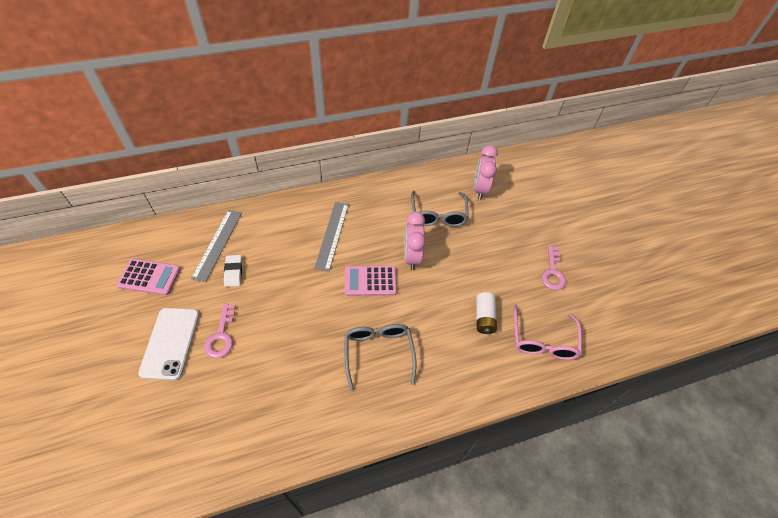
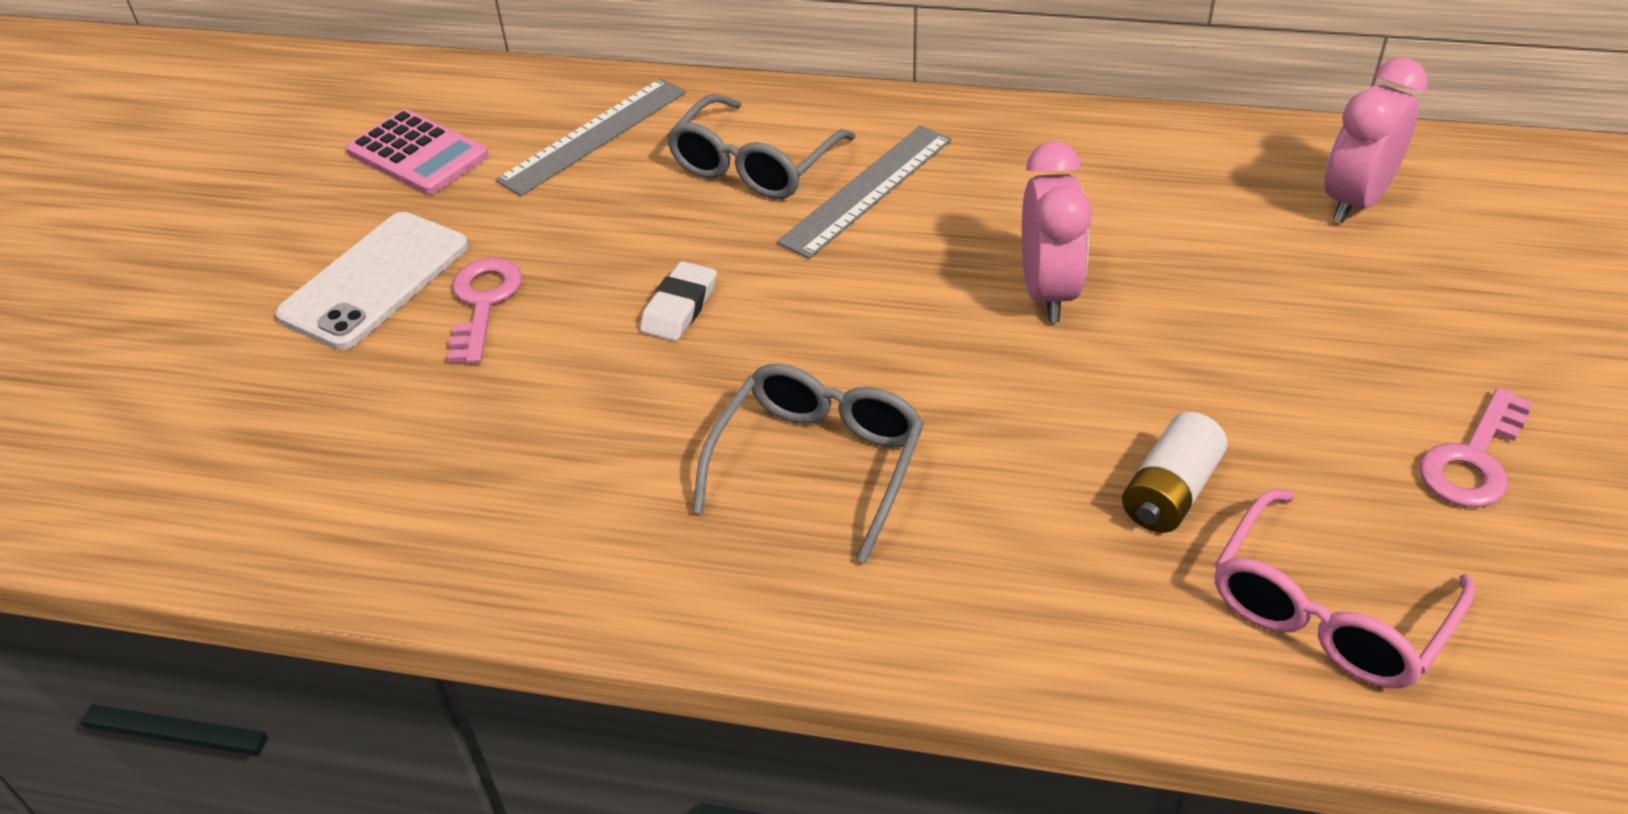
camera: 35 degrees right, 10 degrees down
pink key [204,304,236,358] -> pink key turned 150 degrees clockwise [447,258,522,364]
white eraser [224,255,242,287] -> white eraser moved to [640,261,717,341]
pink calculator [345,266,397,296] -> none
pink clock [404,212,426,270] -> pink clock turned 150 degrees clockwise [1022,141,1092,322]
grey glasses [411,191,469,227] -> grey glasses moved to [667,94,856,199]

